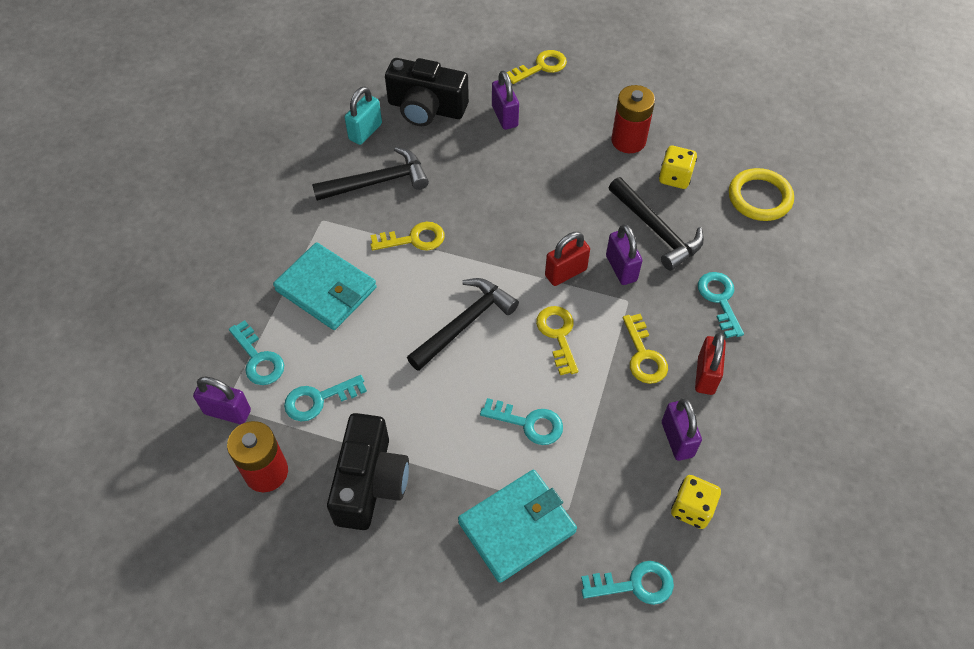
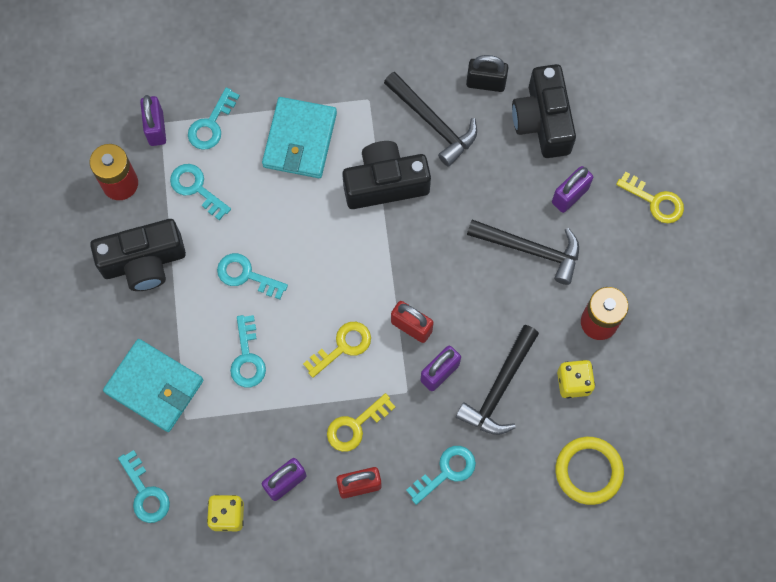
camera: 65 degrees right, 15 degrees up
turquoise padlock [344,87,382,145] -> black padlock [466,55,508,92]
yellow key [370,222,445,251] -> black camera [342,141,431,209]
black hammer [407,278,519,371] -> black hammer moved to [467,220,579,285]
none -> turquoise key [217,253,288,300]

